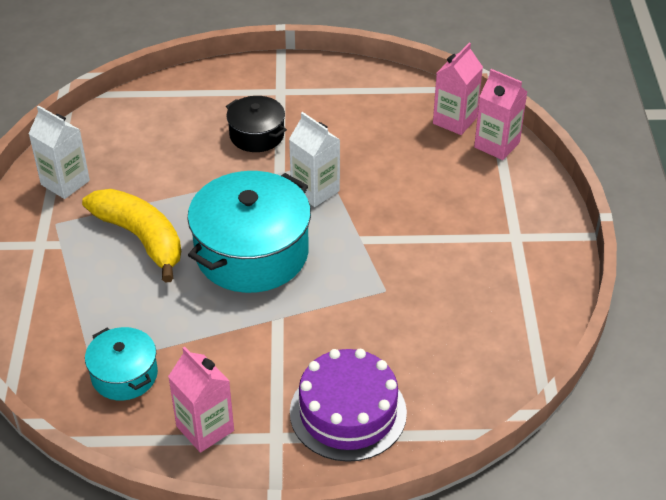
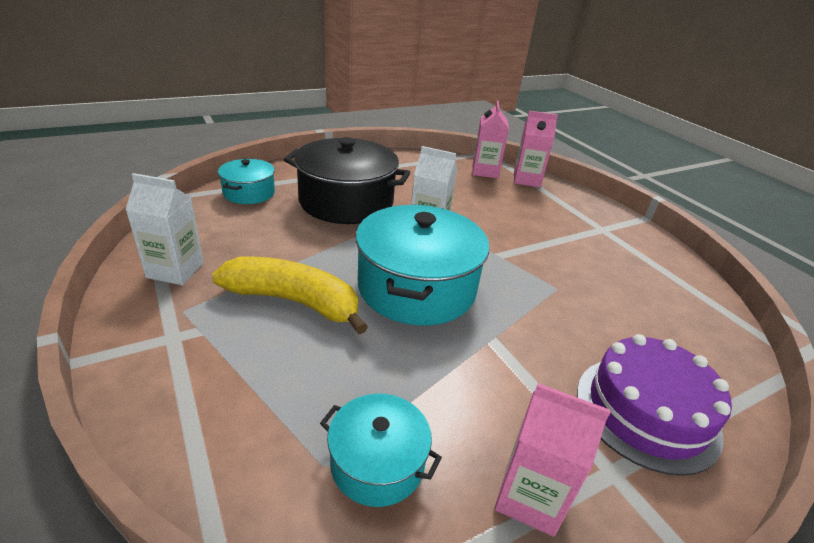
camera: 30 degrees left, 10 degrees down
black pot [226,96,287,152] -> black pot [284,137,410,224], size x1.88
none -> turquoise pot [218,159,275,204]

